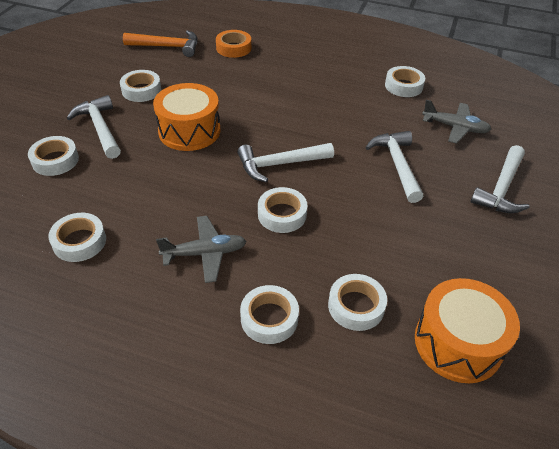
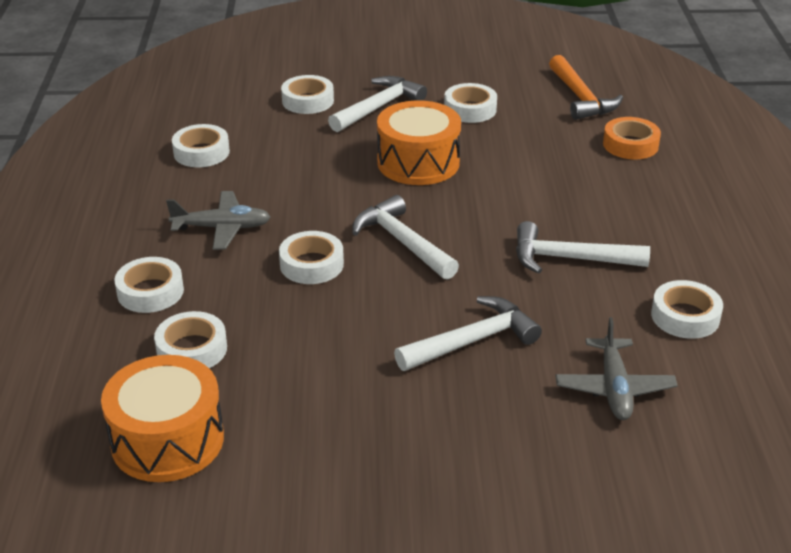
camera: 70 degrees right, 10 degrees down
grey plane [156,216,246,283] -> grey plane turned 60 degrees counterclockwise [166,191,270,250]
white hammer [470,145,530,213] -> white hammer moved to [516,221,650,274]

